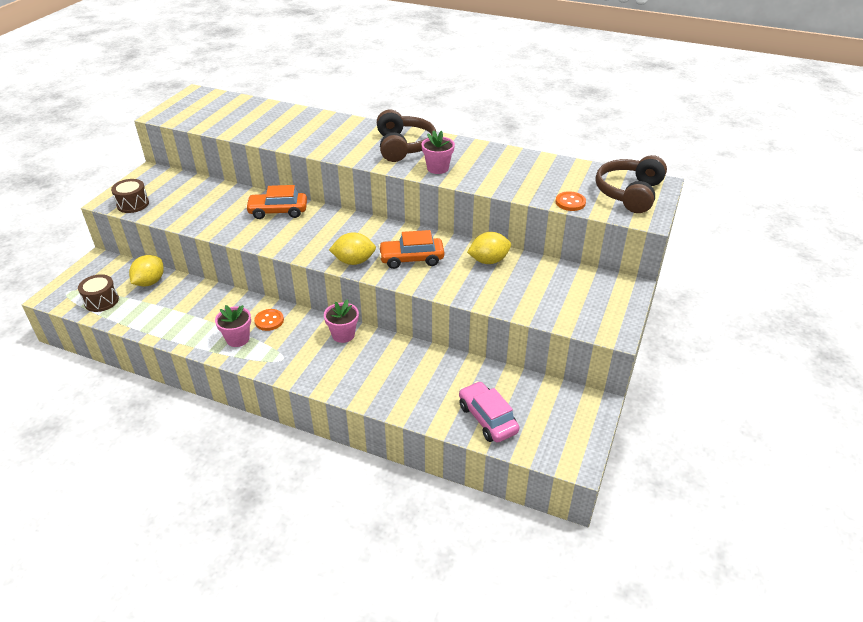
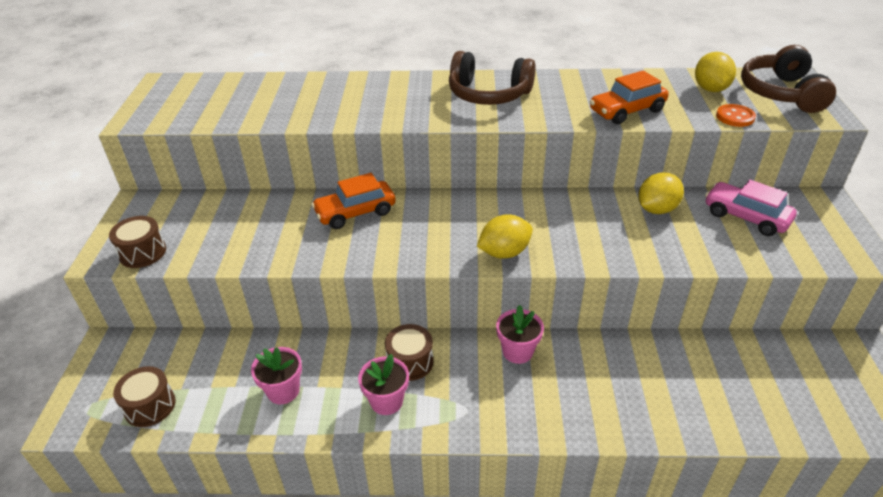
camera: 20 degrees left, 0 degrees up
yellow lemon [129,255,164,287] -> yellow lemon moved to [695,52,736,92]
orange button [254,309,284,331] -> brown drum [385,324,434,381]
brown headphones [377,109,436,162] -> brown headphones turned 135 degrees clockwise [449,51,536,105]
orange car [378,230,444,269] -> orange car moved to [590,71,669,124]
pink flower pot [421,130,455,174] -> pink flower pot moved to [251,347,302,404]
pink car [459,381,519,443] -> pink car moved to [705,180,797,236]

